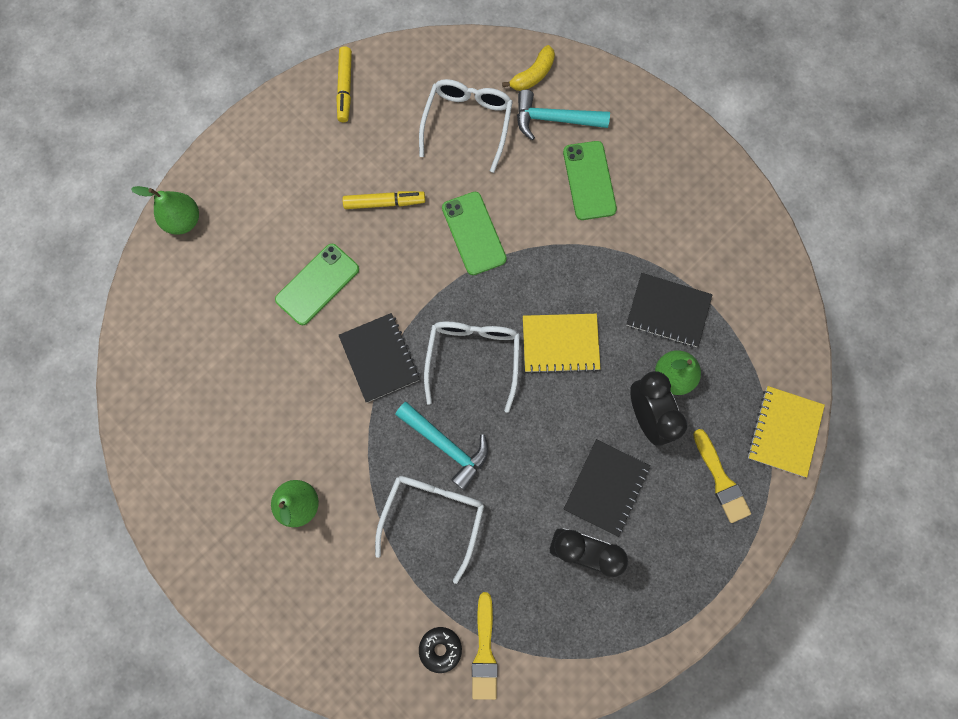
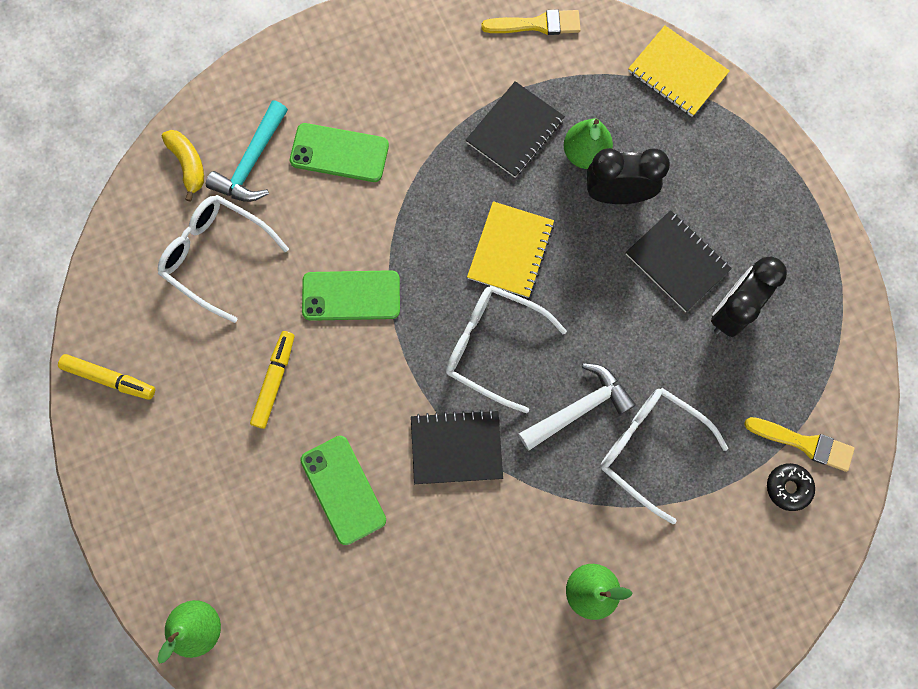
camera: 70 degrees left, 0 degrees up
turquoise hammer [395,402,488,490] -> white hammer [519,363,636,450]
yellow brush [693,429,751,523] -> yellow brush moved to [481,9,581,35]

